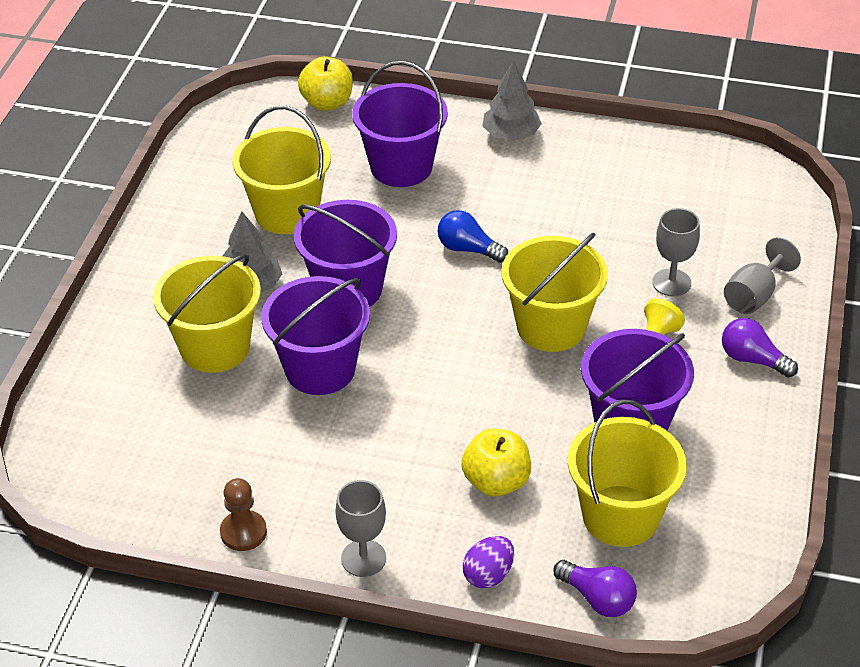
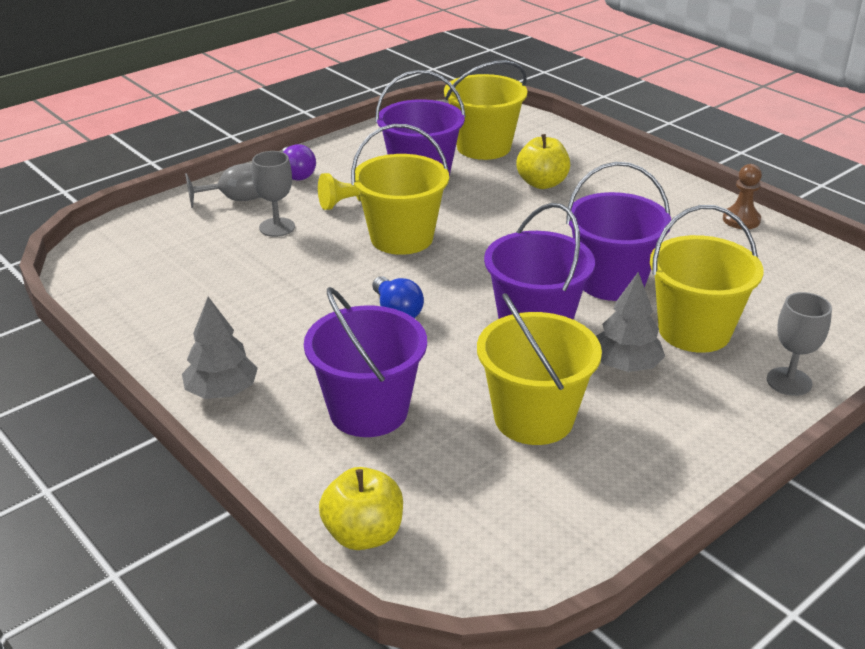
camera: 145 degrees left, 10 degrees down
grey goblet [335,480,386,577] -> grey goblet moved to [767,292,832,396]
purple egg [463,536,514,588] -> none
purple light bulb [553,560,637,617] -> none

